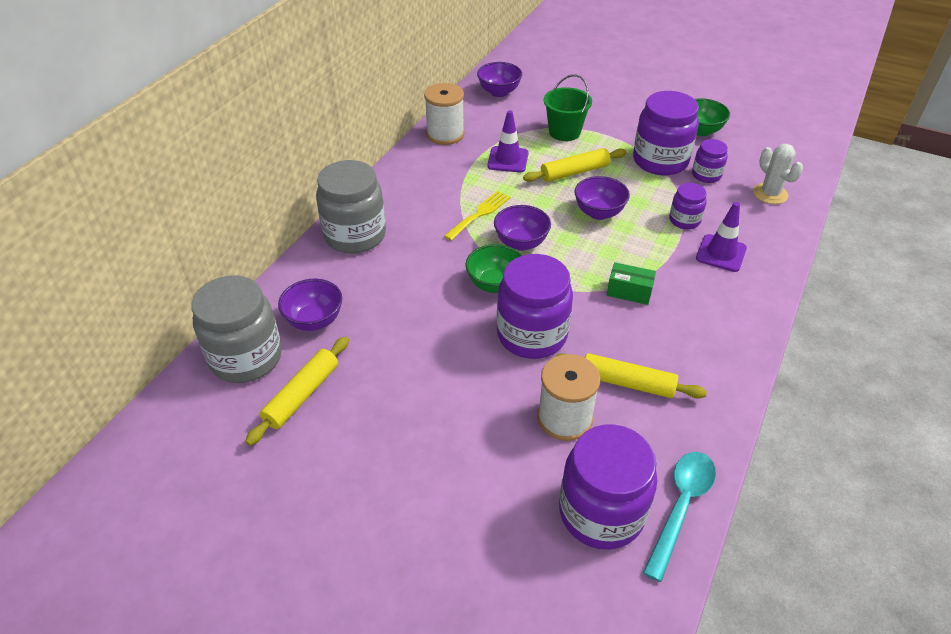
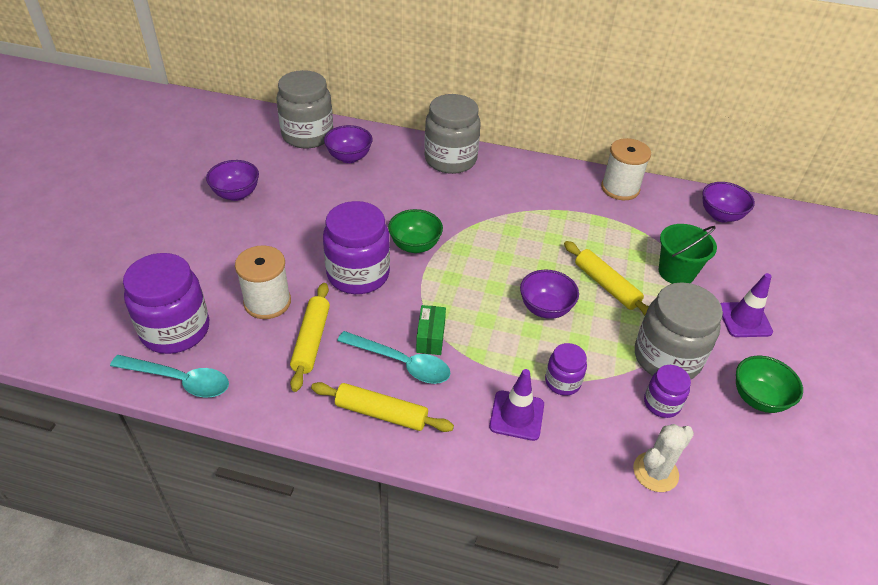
camera: 75 degrees right, 0 degrees up
yellow rolling pin [245,336,349,446] -> yellow rolling pin moved to [311,382,454,432]
yellow fork [444,191,511,241] -> none
purple traffic cone [487,110,529,172] -> purple traffic cone moved to [720,273,773,337]
purple bowl [494,205,551,251] -> purple bowl moved to [206,160,259,201]
purple jar [633,91,699,176] -> grey jar [635,282,723,379]
none -> turquoise spoon [337,331,451,384]

